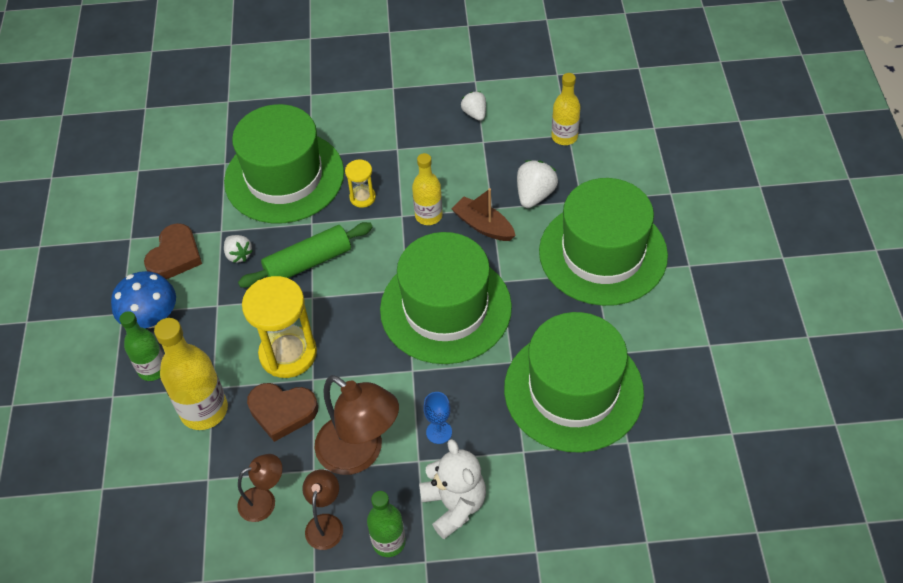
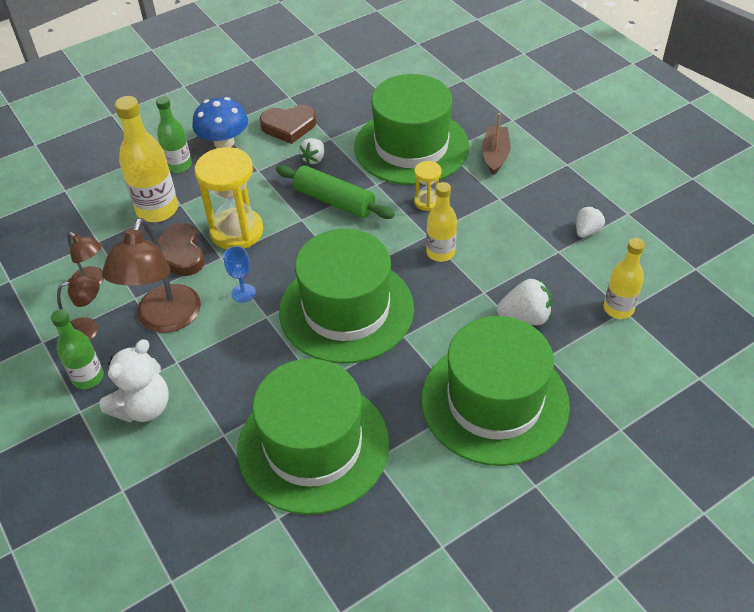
camera: 60 degrees right, 5 degrees down
blue goblet [423,392,452,444] -> blue goblet moved to [224,246,256,303]
brown boat [452,188,516,241] -> brown boat moved to [482,113,510,175]

